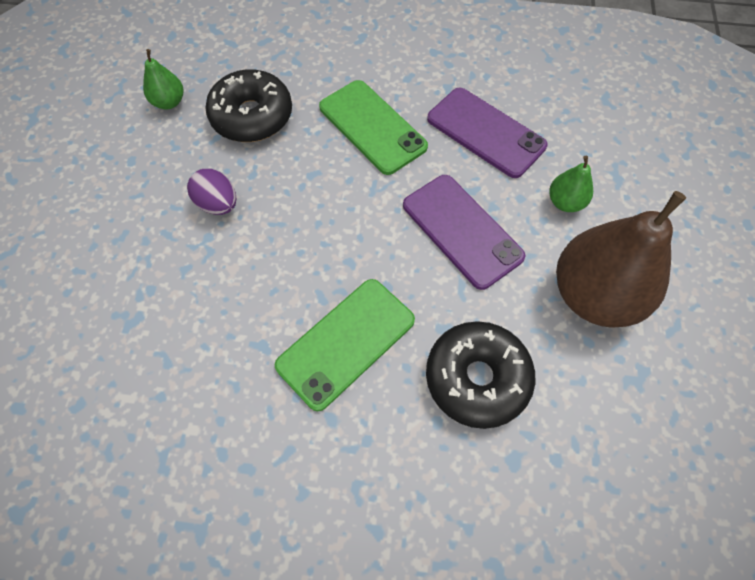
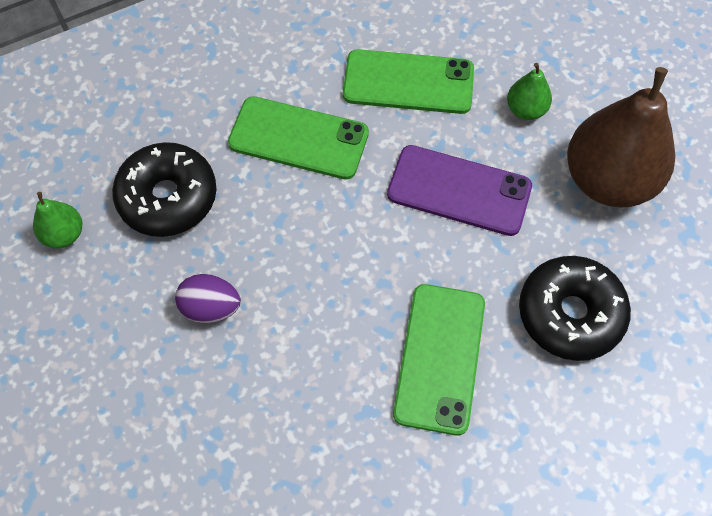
camera: 35 degrees left, 0 degrees up
purple phone [427,88,548,178] -> green phone [343,49,474,114]

